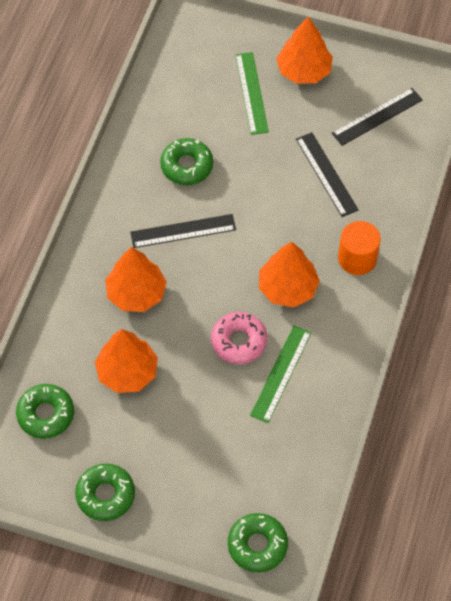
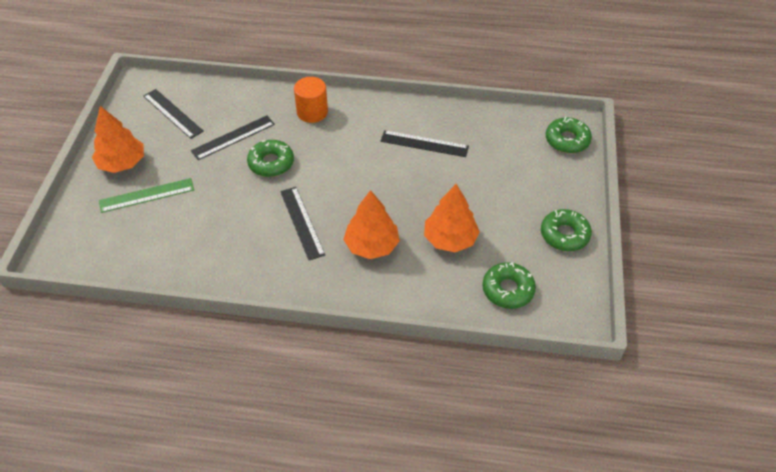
camera: 100 degrees left, 10 degrees down
green donut [160,138,213,185] -> green donut moved to [247,140,294,177]
pink donut [211,312,267,364] -> none
green ruler [250,325,312,423] -> black ruler [381,130,469,157]
orange tree [259,241,320,307] -> none

